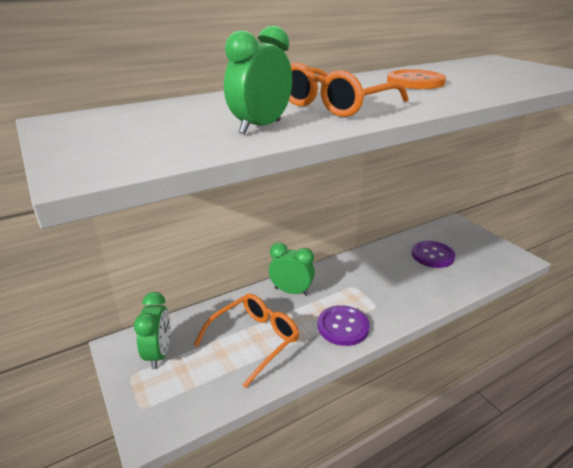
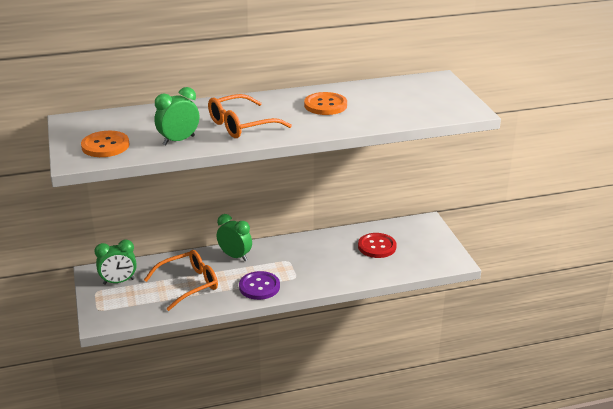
camera: 15 degrees right, 0 degrees up
green clock [134,292,170,369] -> green clock turned 60 degrees clockwise [95,240,137,285]
purple button [412,241,455,268] -> red button [358,233,397,258]
none -> orange button [81,131,129,157]

